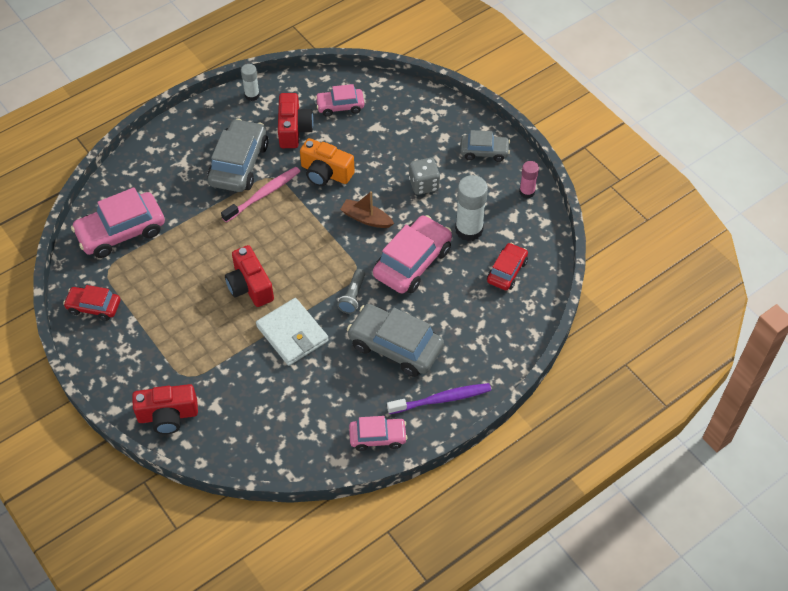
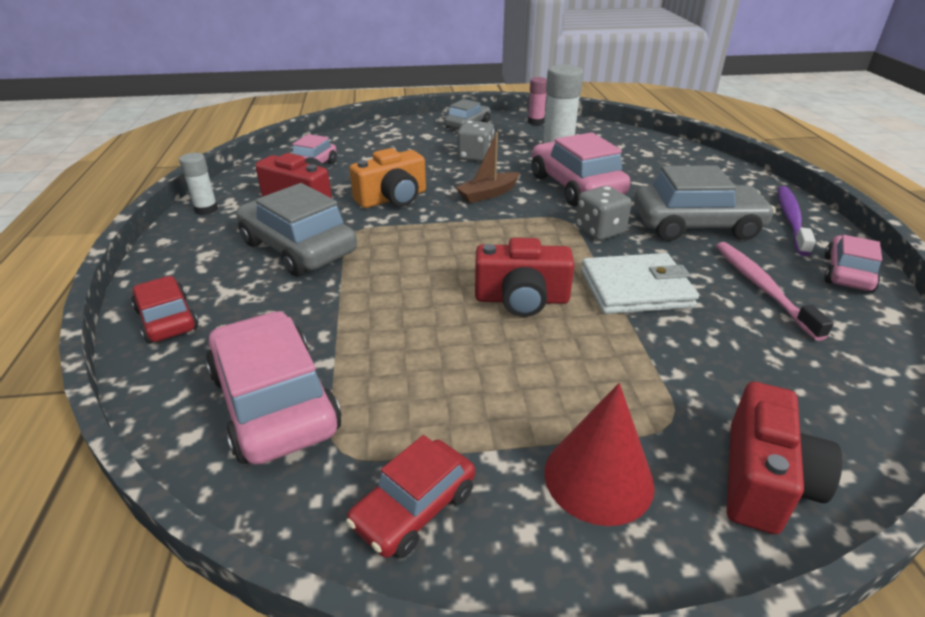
camera: 60 degrees left, 20 degrees down
pink car [71,187,165,258] -> pink car turned 150 degrees clockwise [206,311,341,465]
pink toothbrush [221,167,300,223] -> pink toothbrush moved to [716,242,834,341]
grey flashlight [337,269,365,314] -> grey dice [576,186,632,240]
grey car [347,304,444,377] -> grey car turned 150 degrees counterclockwise [634,165,776,241]
red car [487,243,528,290] -> red car moved to [131,276,199,344]
none -> red cone [544,383,655,526]

